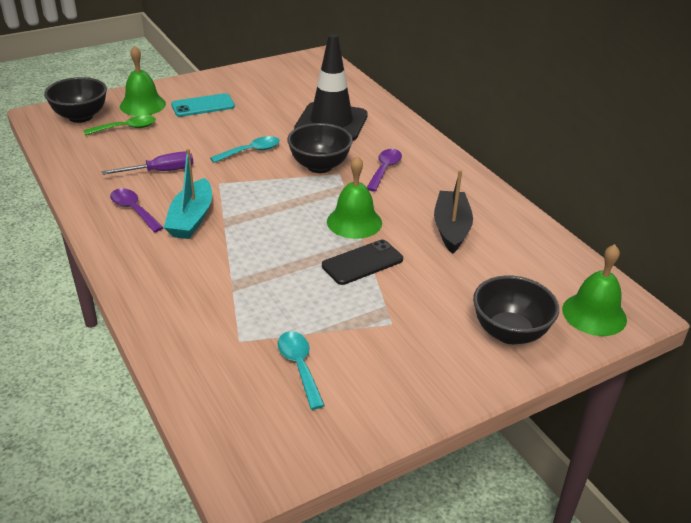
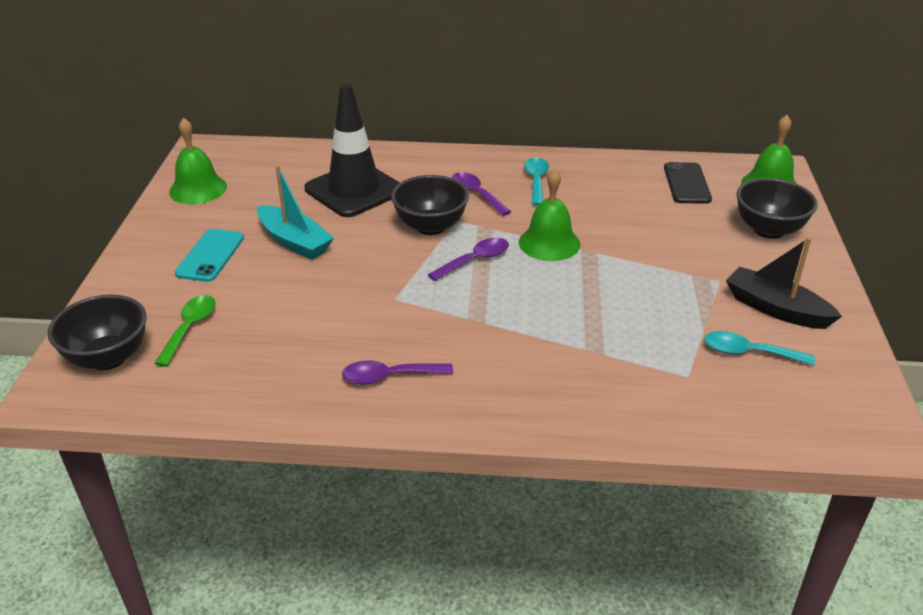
camera: 55 degrees left, 0 degrees up
purple screwdriver [102,151,193,175] -> none
green bell [120,46,166,116] -> green bell moved to [169,118,227,204]
turquoise boat [164,149,212,239] -> turquoise boat moved to [257,165,334,260]
turquoise spoon [210,136,280,163] -> turquoise spoon moved to [524,158,549,206]
black phone [322,239,403,285] -> black phone moved to [664,162,712,204]
black boat [434,170,473,254] -> black boat moved to [726,237,842,329]
none -> purple spoon [428,238,509,281]

